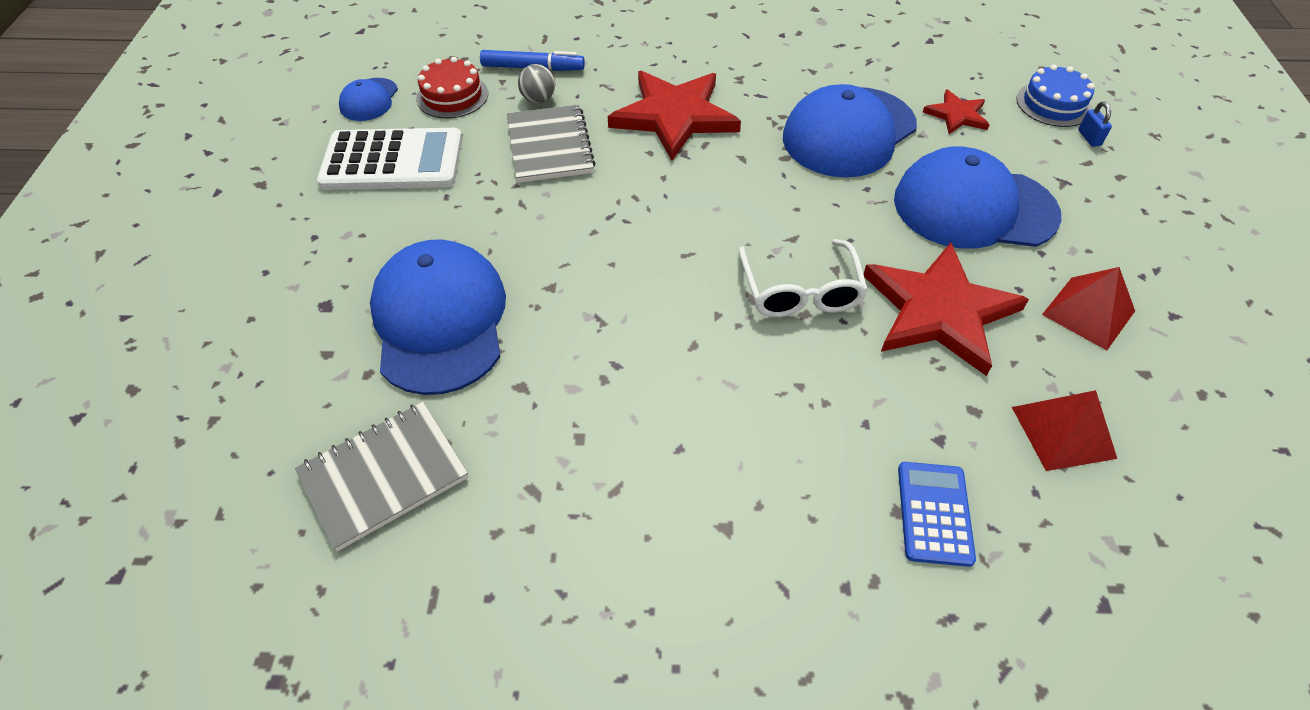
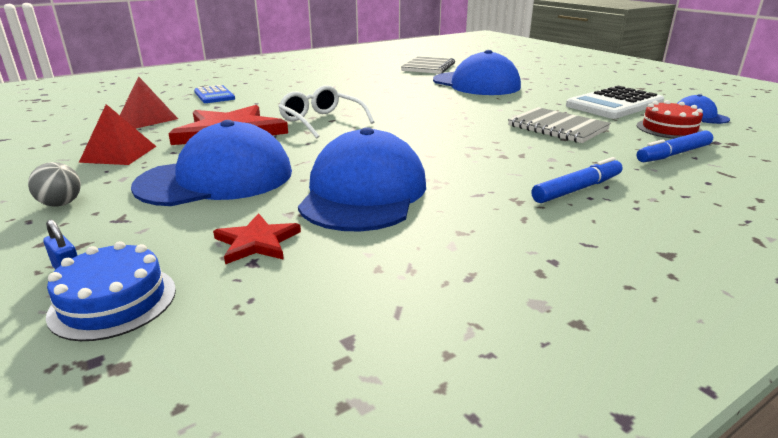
camera: 145 degrees right, 25 degrees down
grey ball [518,64,555,103] -> grey ball moved to [28,162,81,207]
red star [608,71,741,161] -> none
none -> blue marker [531,157,622,203]

